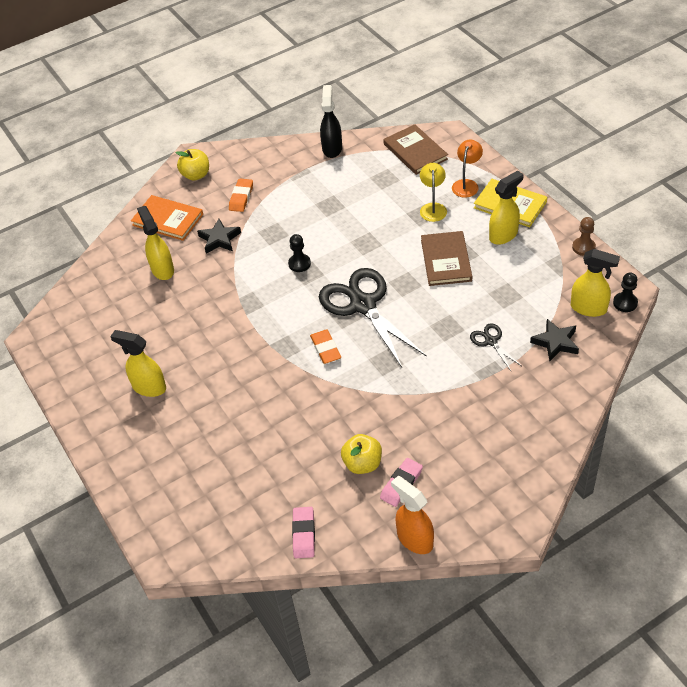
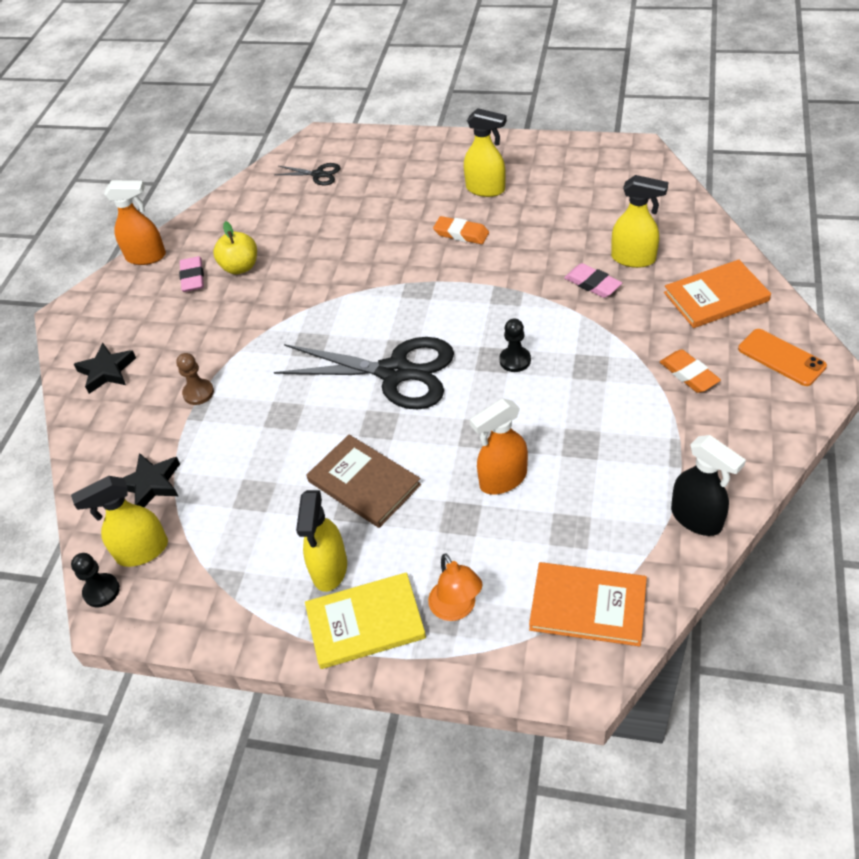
camera: 135 degrees right, 0 degrees up
yellow spray bottle [110,330,166,397] -> yellow spray bottle turned 45 degrees clockwise [464,108,507,197]
yellow apple [175,149,209,181] -> orange phone [738,329,827,386]
black star [197,219,241,254] -> black star moved to [74,343,136,394]
pink eraser [292,507,315,558] -> pink eraser moved to [564,263,622,298]
orange eraser [310,329,341,364] -> orange eraser moved to [433,216,489,244]
brown book [383,124,448,175] -> orange book [529,562,647,646]
yellow lamp [420,163,447,222] -> none
black scissors [470,323,522,371] -> black scissors moved to [274,163,340,185]
brown pawn [572,217,596,256] -> brown pawn moved to [176,353,214,405]
none -> orange spray bottle [470,398,528,495]

